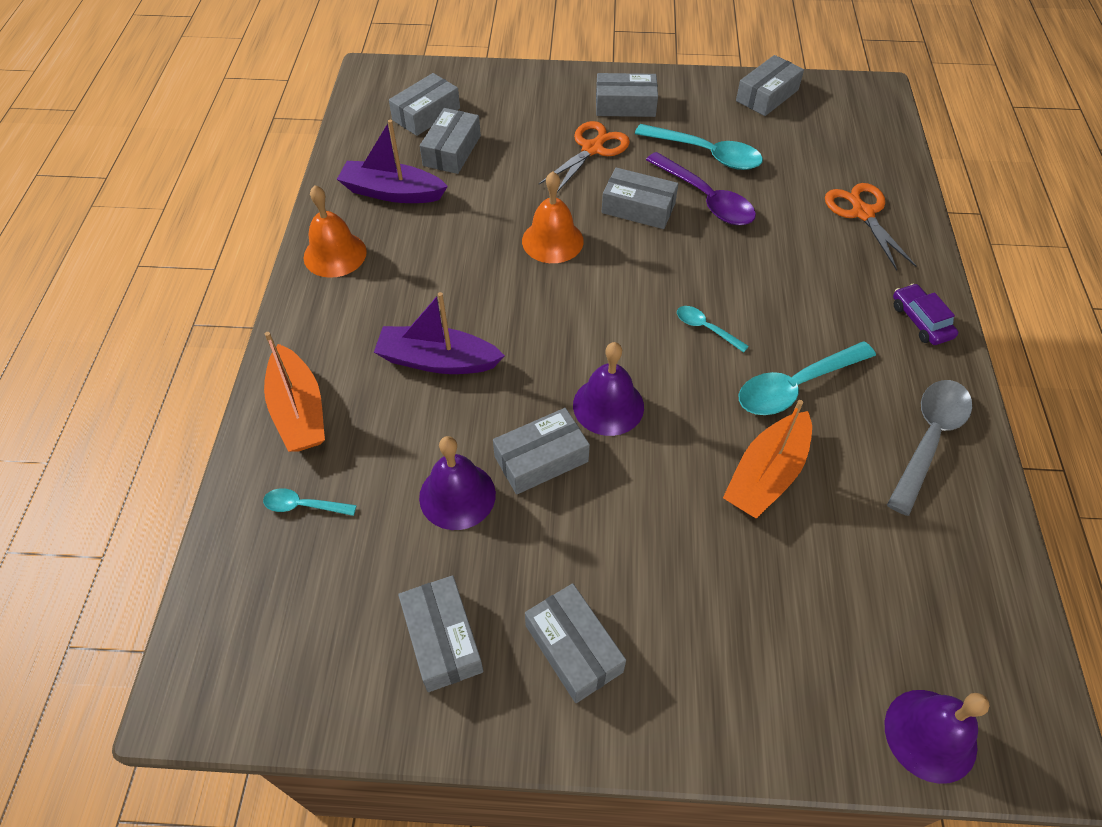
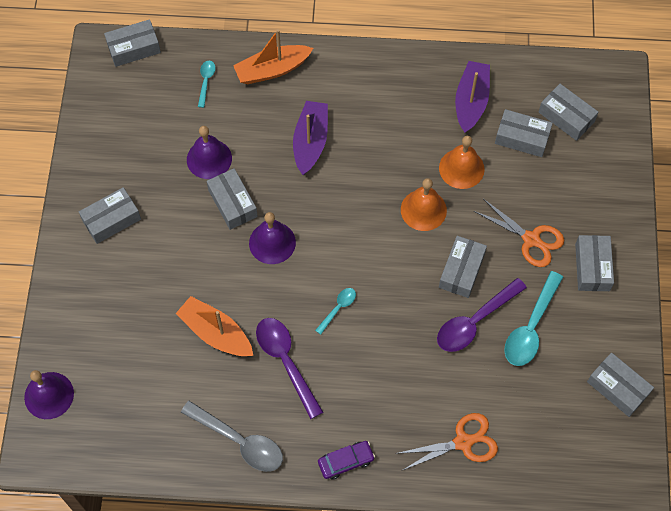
camera: 90 degrees right, 10 degrees up
orange bell [303,185,367,278] -> orange bell moved to [439,136,485,189]
grey box [398,575,483,692] -> grey box moved to [104,19,161,67]
turquoise spoon [739,341,876,415] -> purple spoon [256,318,323,419]

